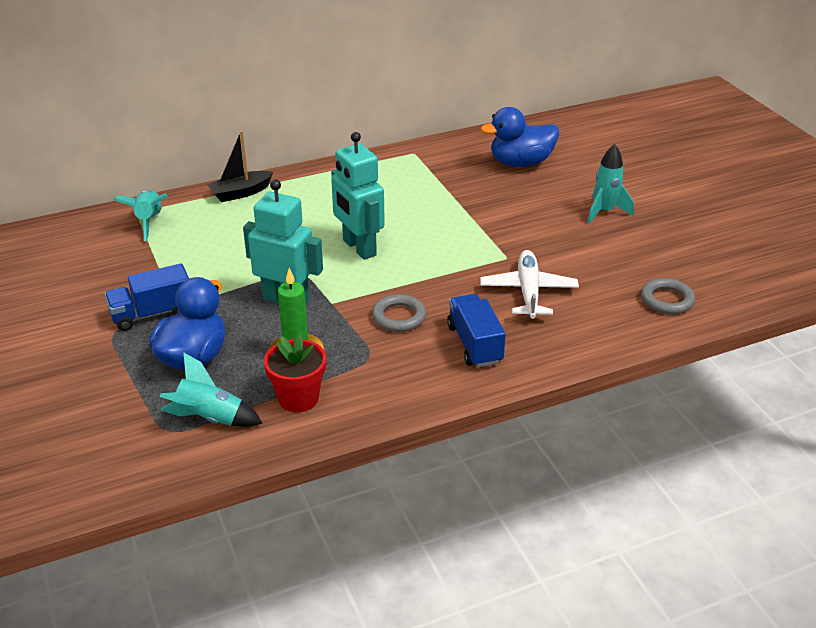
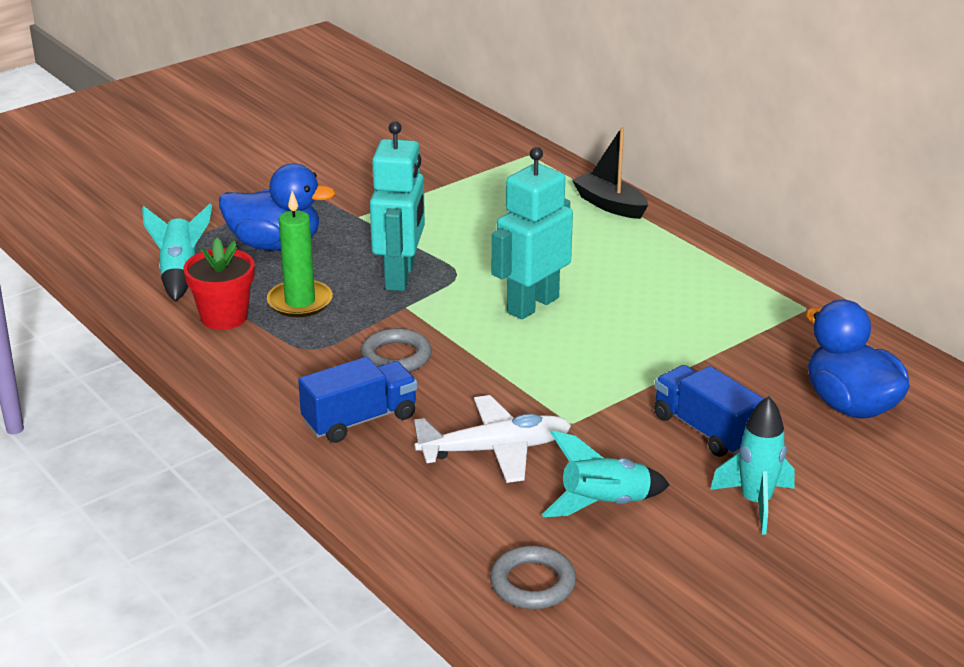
camera: 75 degrees right, 5 degrees down
blue truck [105,263,189,331] -> blue truck moved to [654,365,764,457]
turquoise rocket [113,190,167,241] -> turquoise rocket moved to [542,431,670,517]

